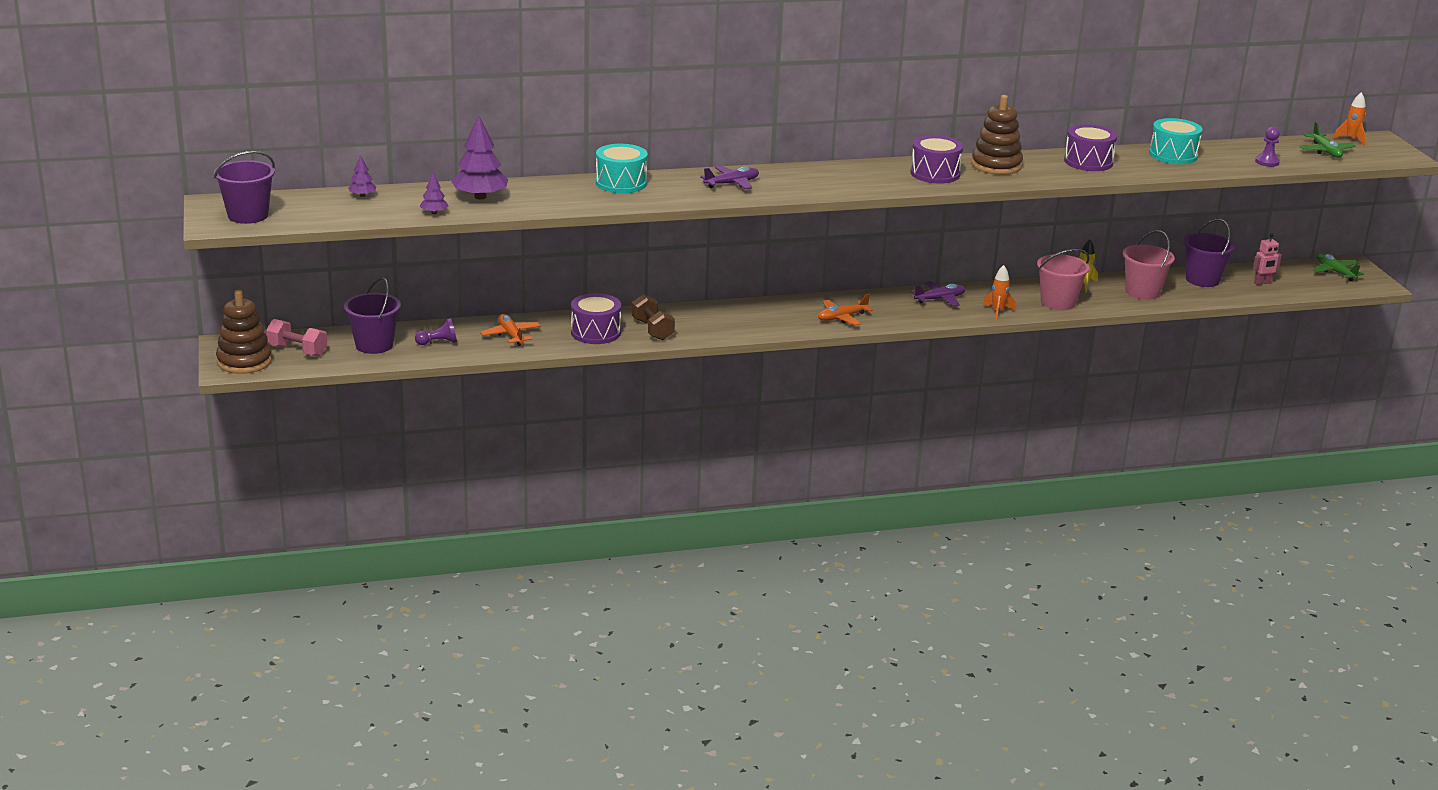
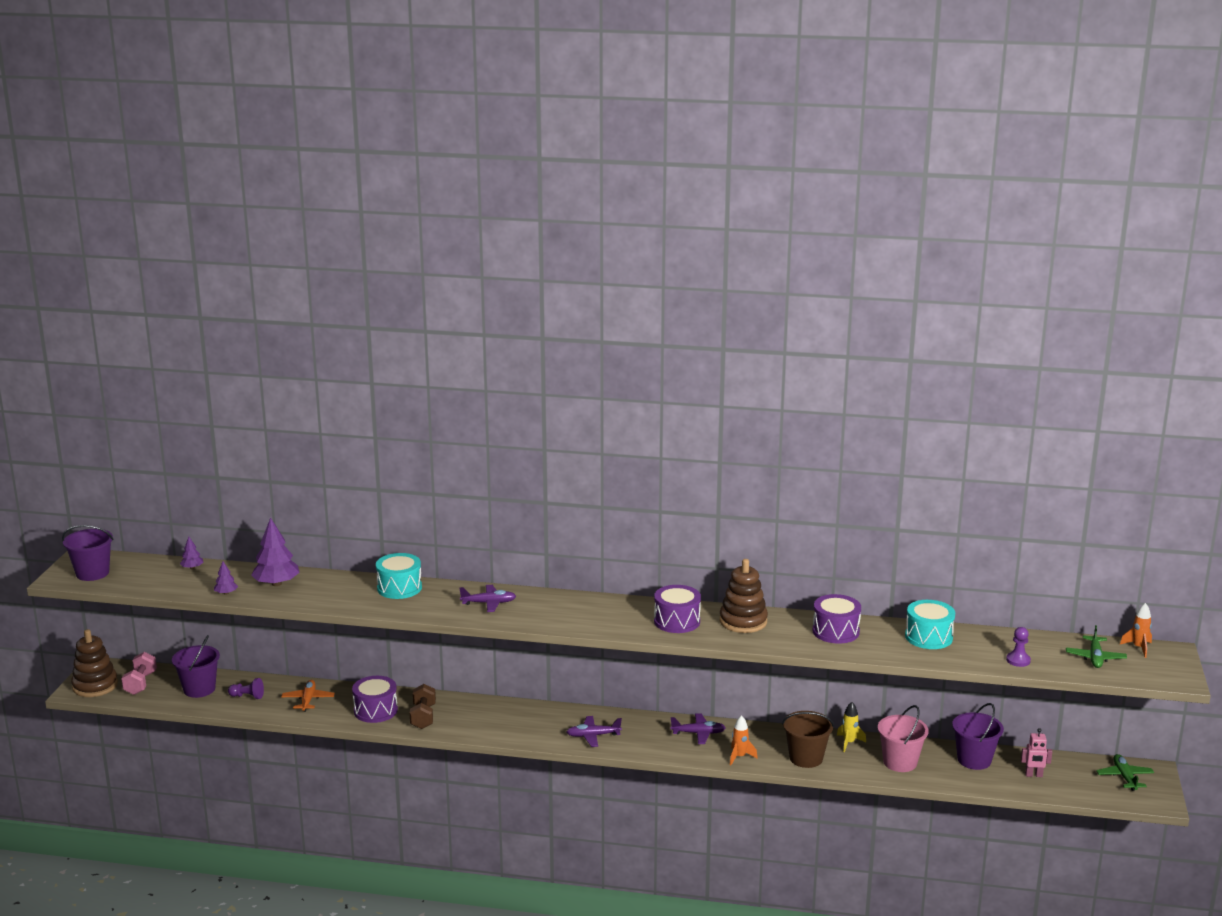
camera: 25 degrees right, 5 degrees down
pink dumbbell [266,319,327,356] -> pink dumbbell turned 45 degrees clockwise [121,652,157,695]
orange plane [818,294,873,326] -> purple plane [567,716,622,747]
pink bucket [1037,249,1090,310] -> brown bucket [782,711,834,768]

